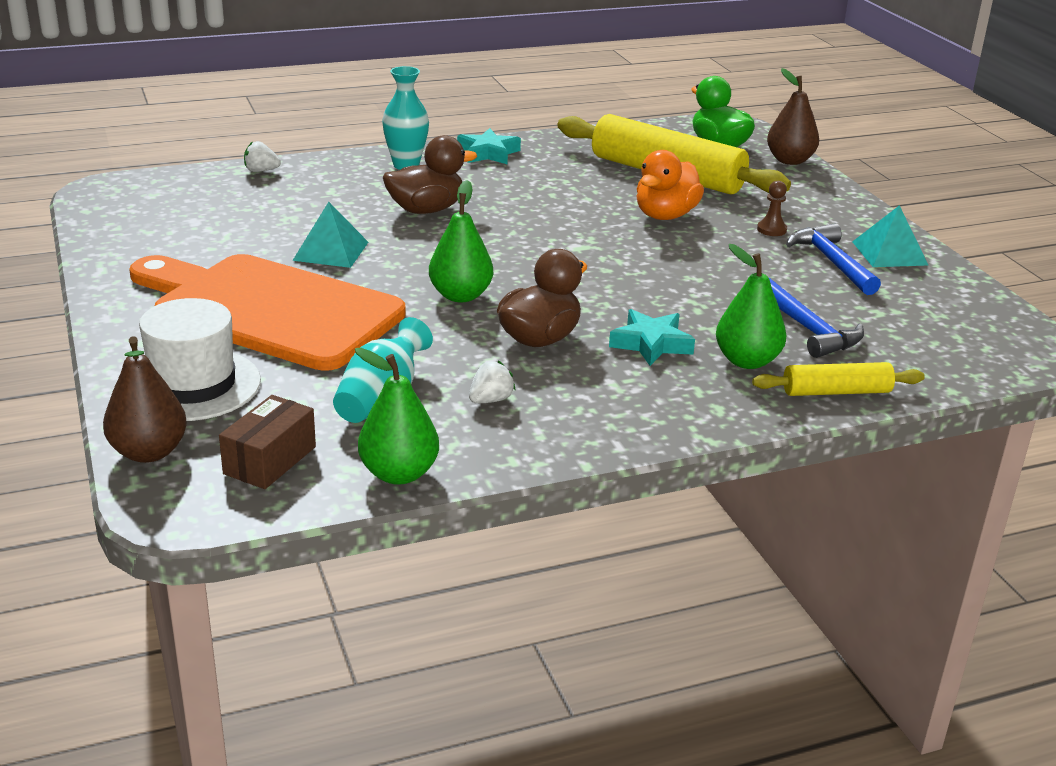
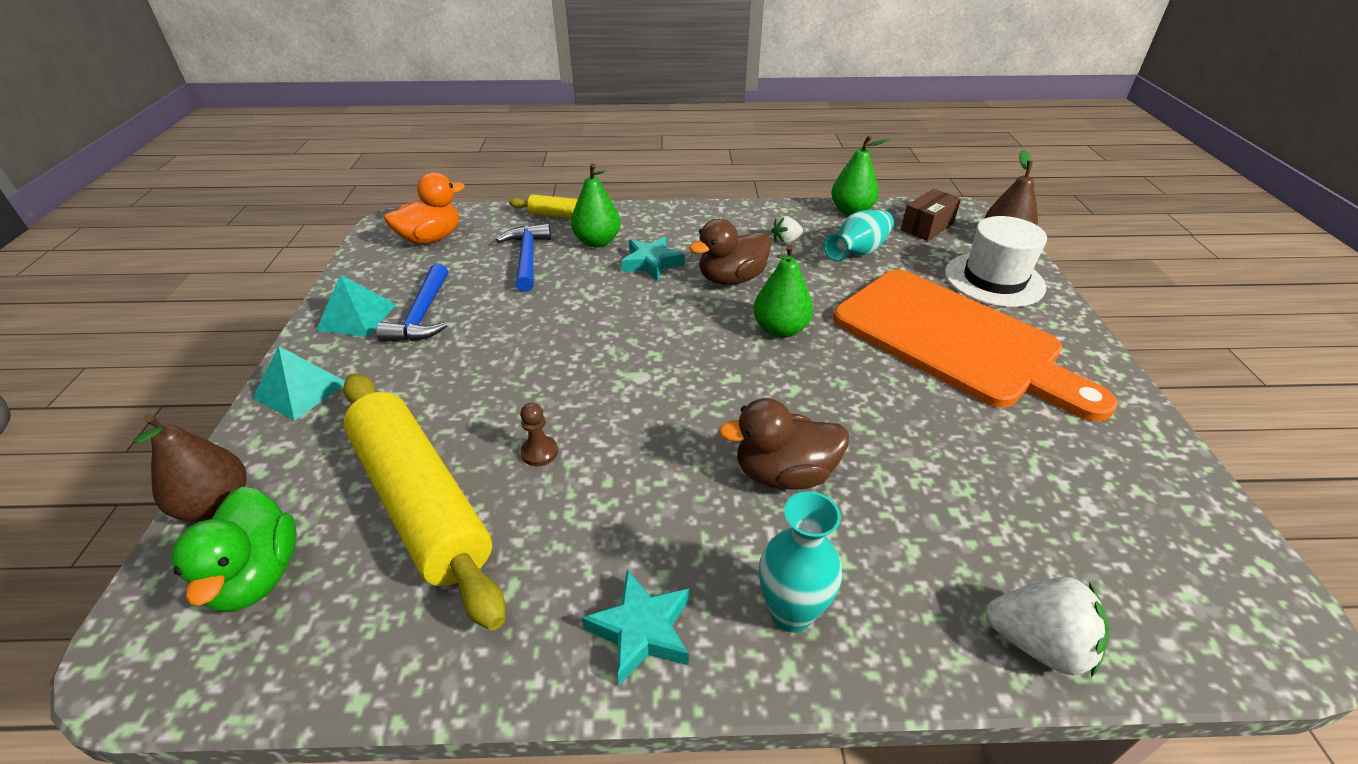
camera: 160 degrees left, 10 degrees up
white strawberry [244,141,281,172] -> white strawberry [985,577,1110,678], size x1.70
turquoise pyramid [292,202,368,268] -> turquoise pyramid moved to [253,346,345,421]
orange duck [637,150,704,220] -> orange duck moved to [384,172,465,244]
brown pawn [757,181,787,236] -> brown pawn moved to [520,403,558,466]

